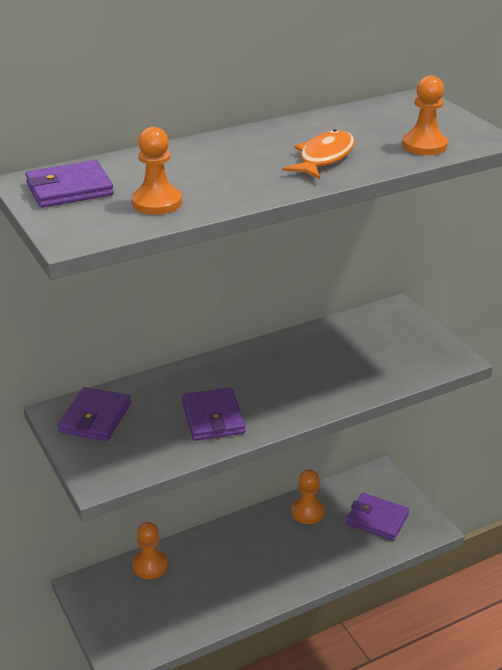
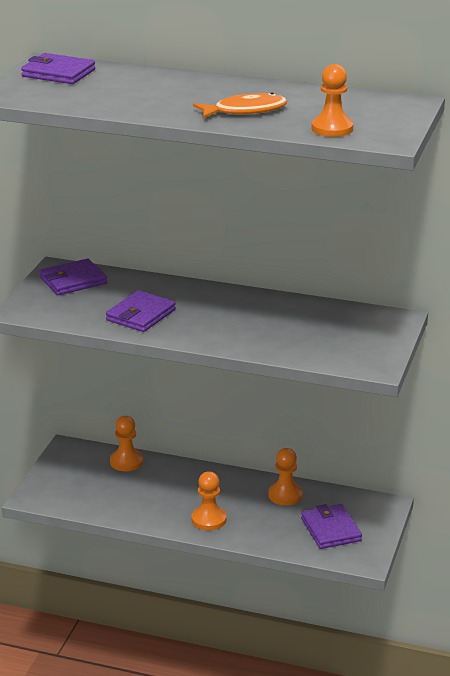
camera: 45 degrees right, 5 degrees down
orange pawn [132,127,182,215] -> orange pawn moved to [191,472,227,530]

